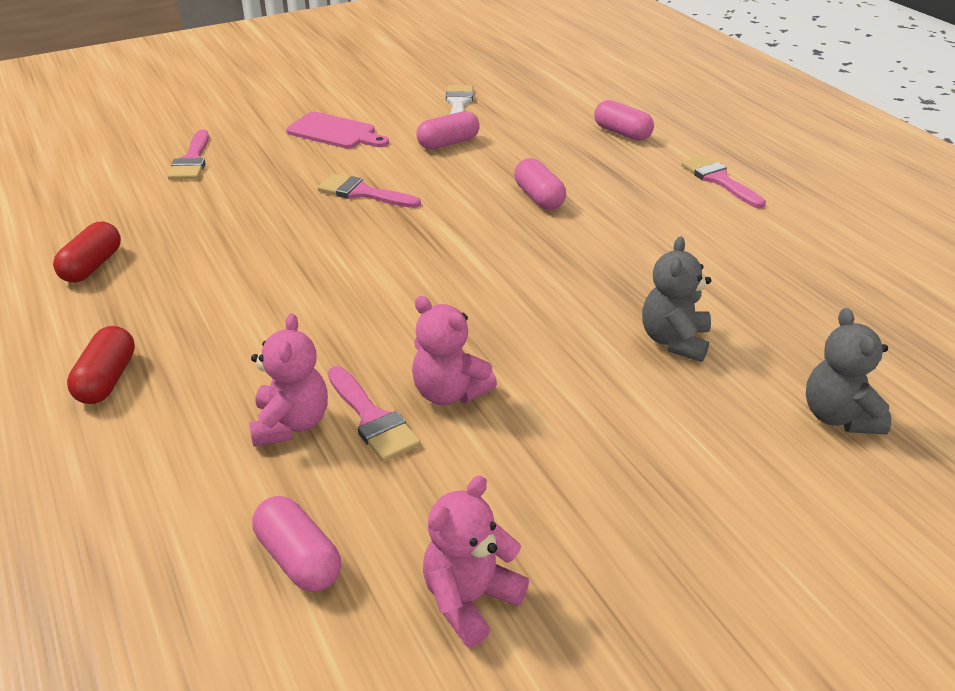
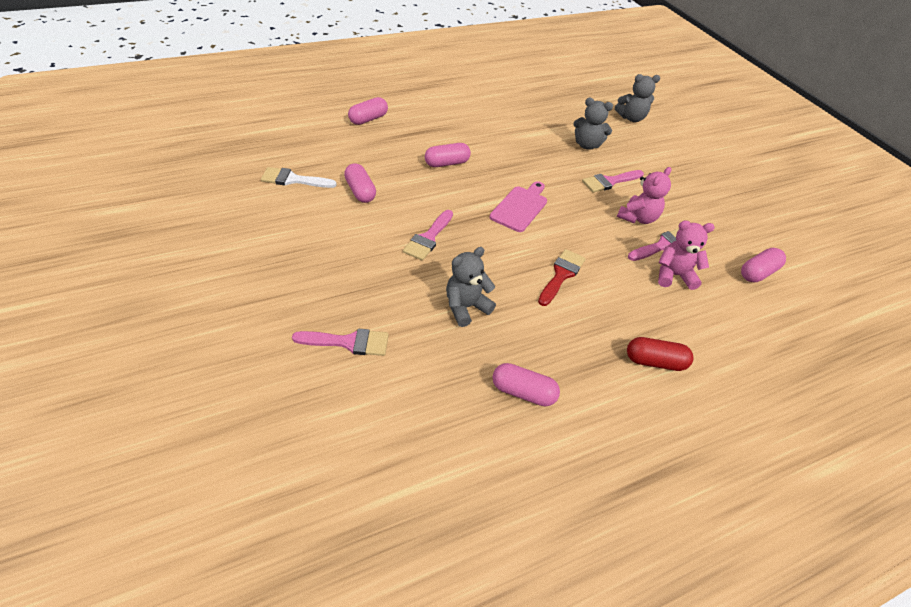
camera: 90 degrees left, 10 degrees up
red capsule [53,222,121,283] -> pink capsule [493,363,560,406]
pink cutting board [286,112,389,149] -> pink cutting board moved to [490,181,547,232]
pink teddy bear [423,475,529,647] -> none
pink brush [681,155,766,208] -> pink brush moved to [582,170,644,192]
none -> grey teddy bear [446,247,496,327]
none -> red brush [538,249,586,306]

